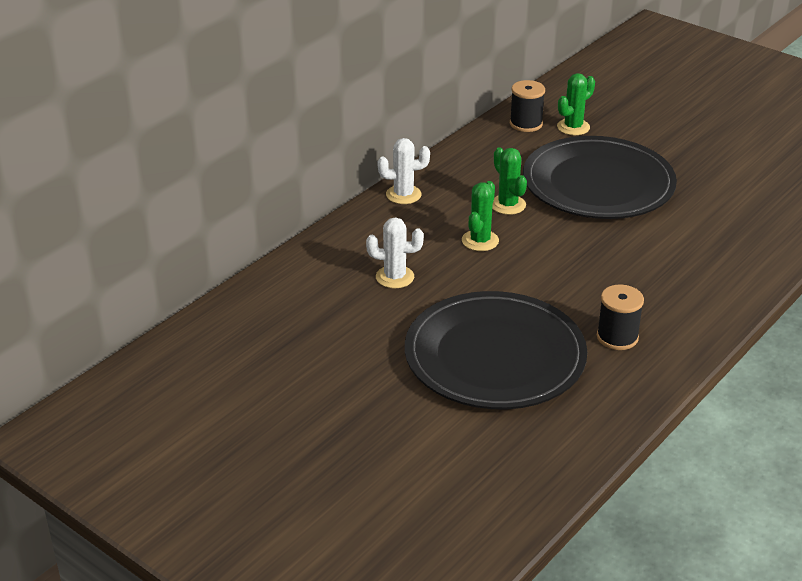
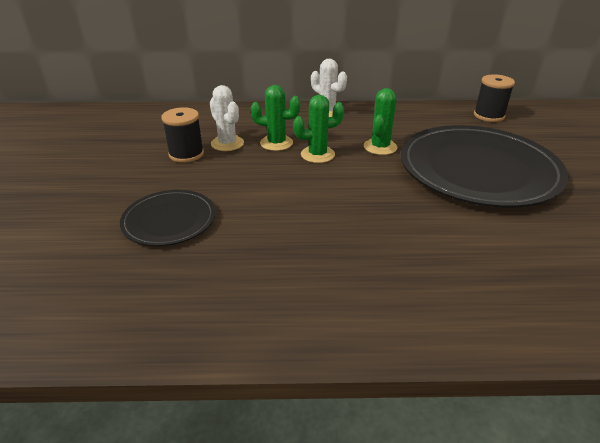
camera: 50 degrees right, 0 degrees up
black plate [405,291,587,409] -> black plate [120,190,216,246], size x0.50
green cactus [557,73,595,135] -> green cactus moved to [251,85,301,151]
black spool [597,285,644,350] -> black spool moved to [161,107,204,163]

